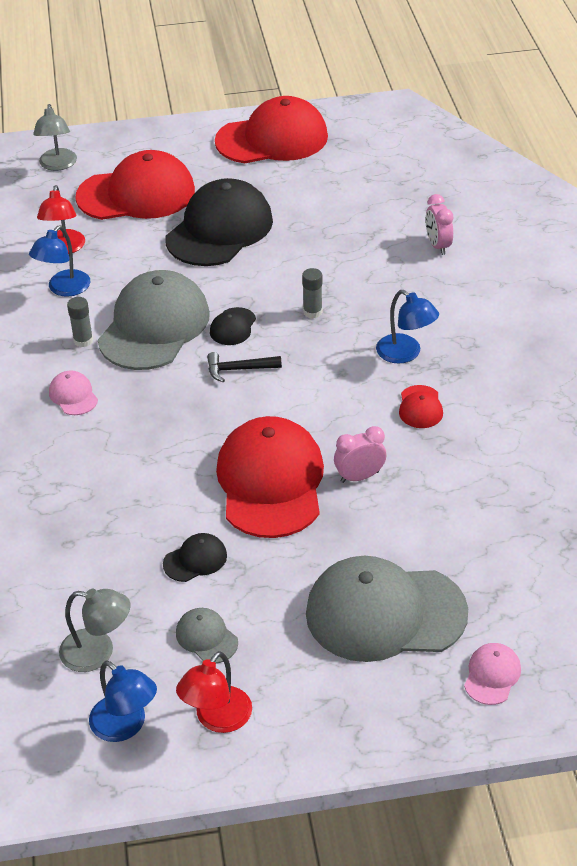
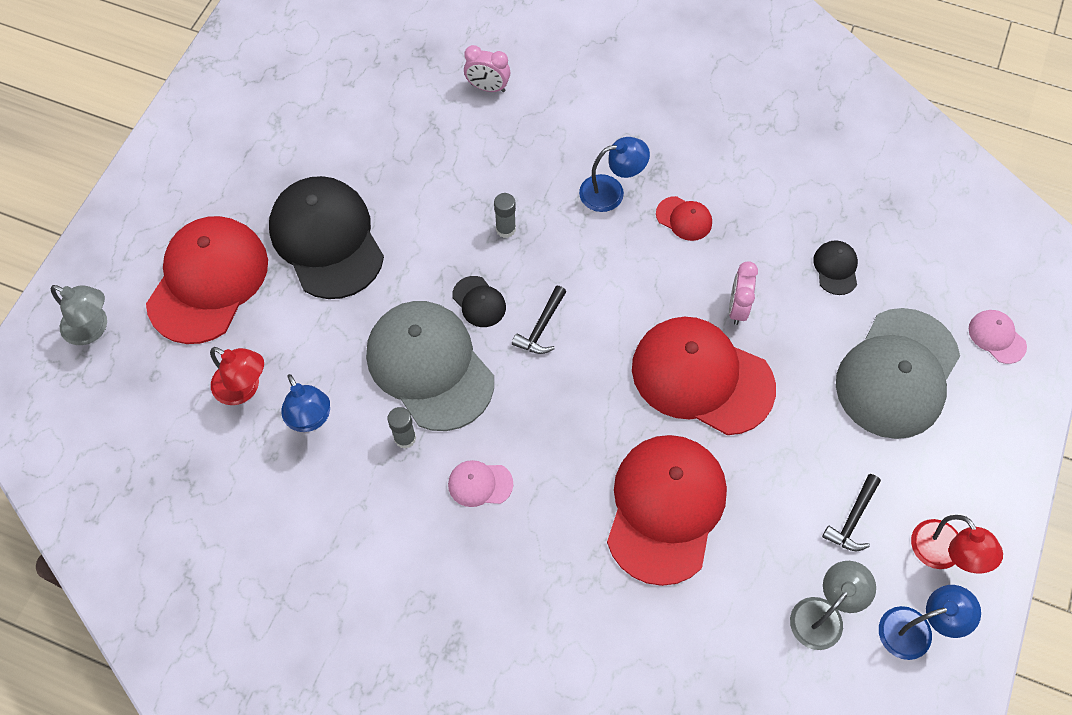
camera: 60 degrees left, 20 degrees up
black cap [163,533,227,582] -> black cap moved to [813,240,858,295]
grey cap [176,608,238,663] -> black hammer [822,474,881,551]
red cap [215,96,328,163] -> red cap moved to [607,435,727,586]

